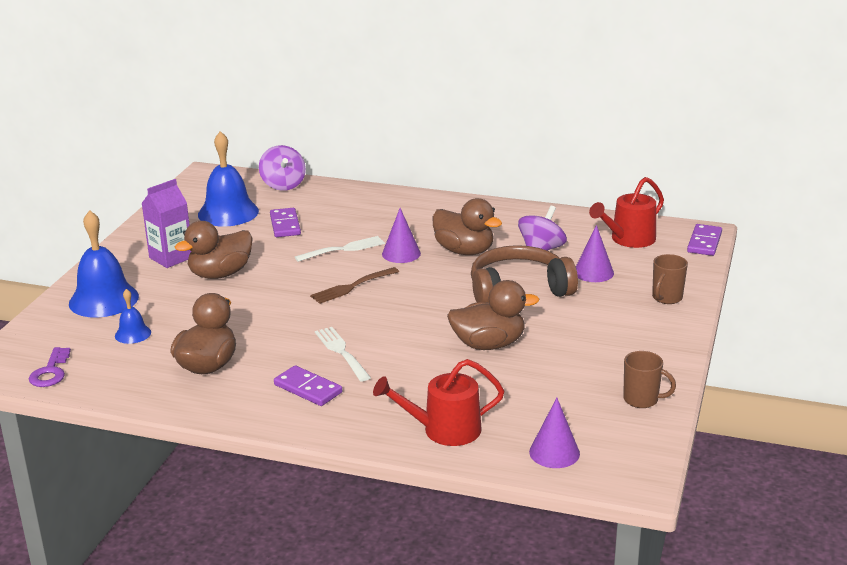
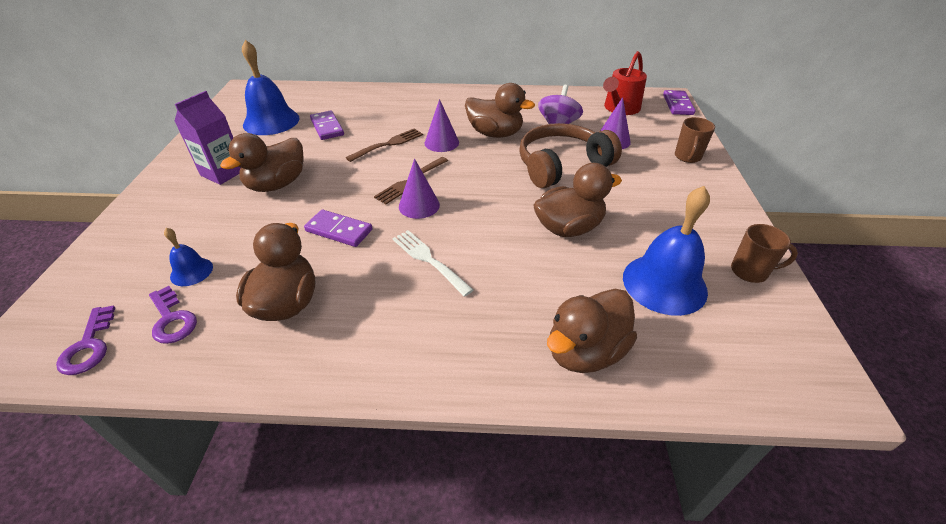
camera: 15 degrees left, 15 degrees up
blue bell [69,210,139,318] -> blue bell moved to [623,186,710,316]
purple spinning top [259,145,306,191] -> none
purple domino [274,365,342,406] -> purple domino moved to [304,210,372,247]
white fork [295,236,385,262] -> brown fork [346,128,423,162]
red watering can [373,359,504,446] -> brown duck [547,289,637,373]
purple cone [529,398,580,468] -> purple cone moved to [399,159,440,219]
none -> purple key [149,286,197,344]

